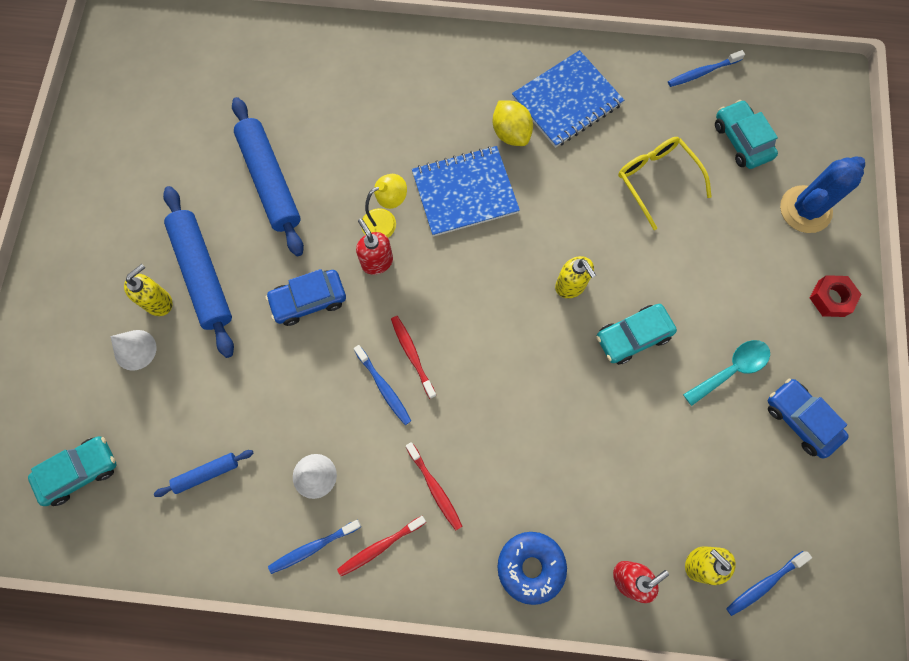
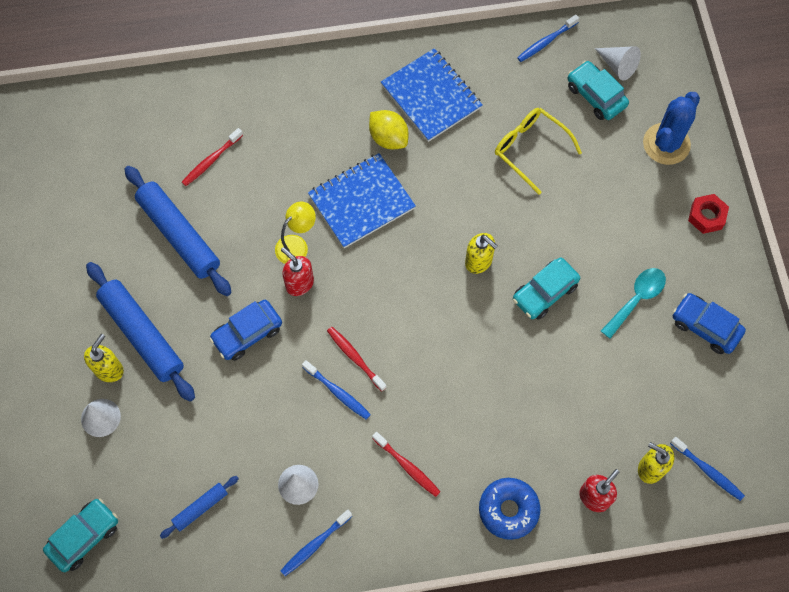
camera: 15 degrees left, 5 degrees down
red toothbrush [337,516,426,577] -> red toothbrush moved to [182,128,243,186]
blue notebook [512,50,624,148] -> blue notebook turned 75 degrees counterclockwise [381,48,483,142]
blue toothbrush [726,551,812,616] -> blue toothbrush turned 90 degrees counterclockwise [670,437,745,501]
none -> white cone [595,46,641,80]

